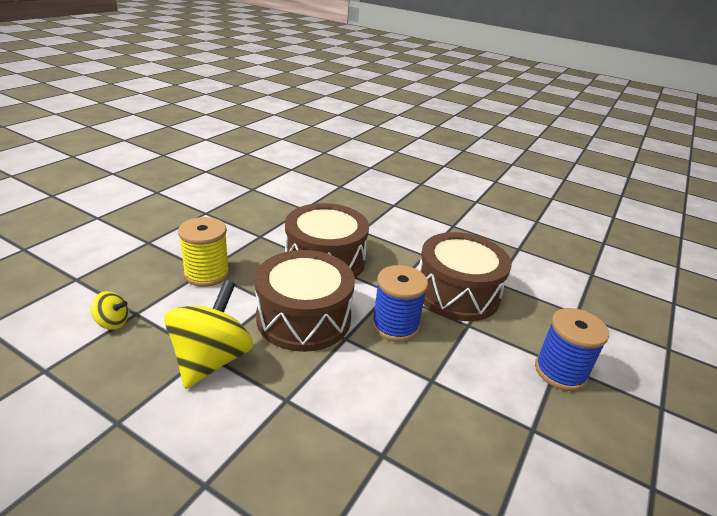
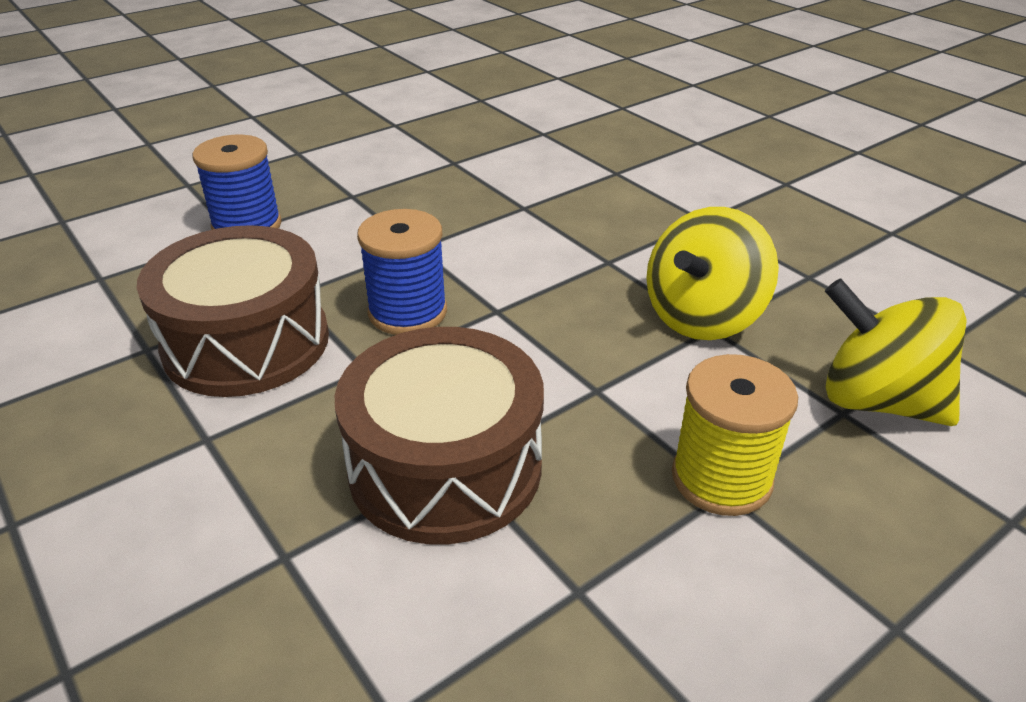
camera: 155 degrees left, 5 degrees up
yellow spinning top [91,291,129,330] -> yellow spinning top [825,279,967,426], size x2.11
brown drum [255,250,355,352] -> none

